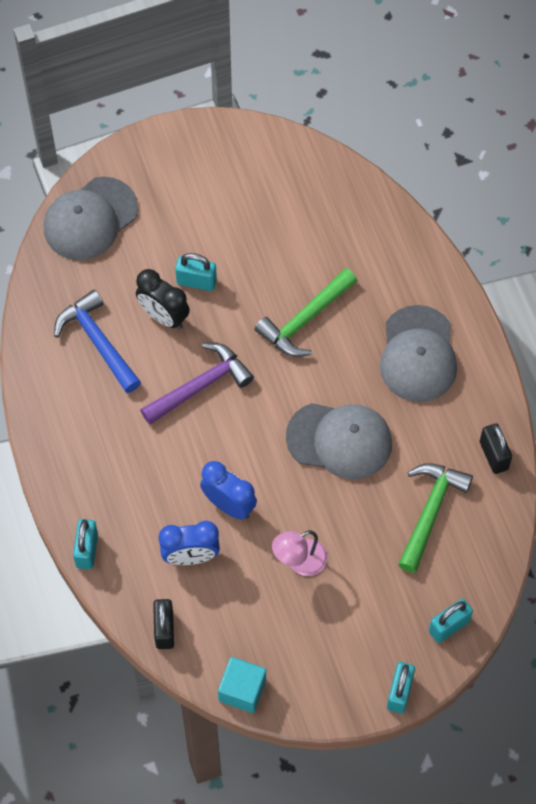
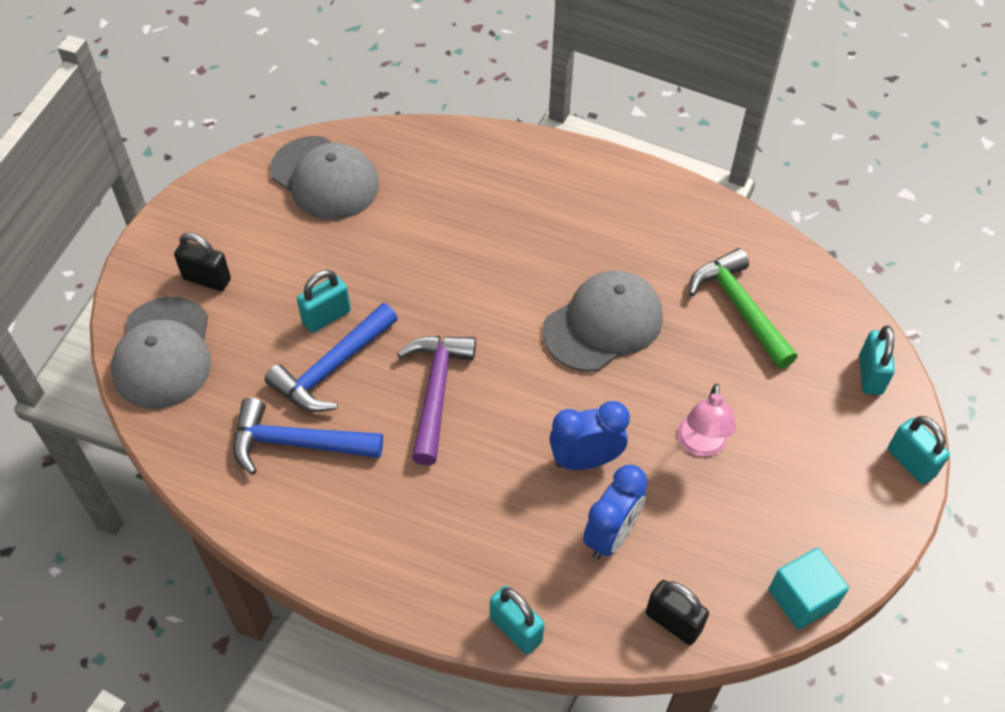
camera: 50 degrees left, 10 degrees down
black clock [136,269,190,329] -> blue hammer [264,303,398,412]
green hammer [255,268,357,357] -> none
grey cap [380,305,457,402] -> grey cap moved to [270,136,379,220]
black padlock [480,423,512,474] -> black padlock moved to [174,233,231,291]

